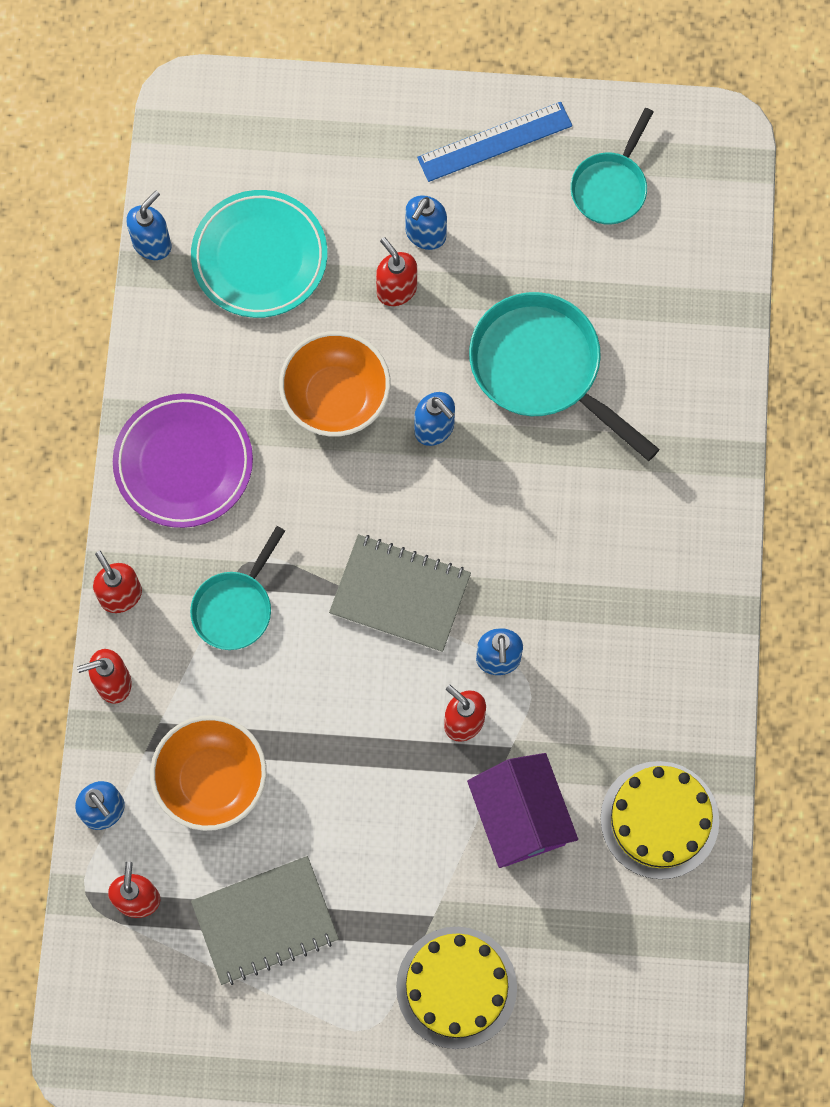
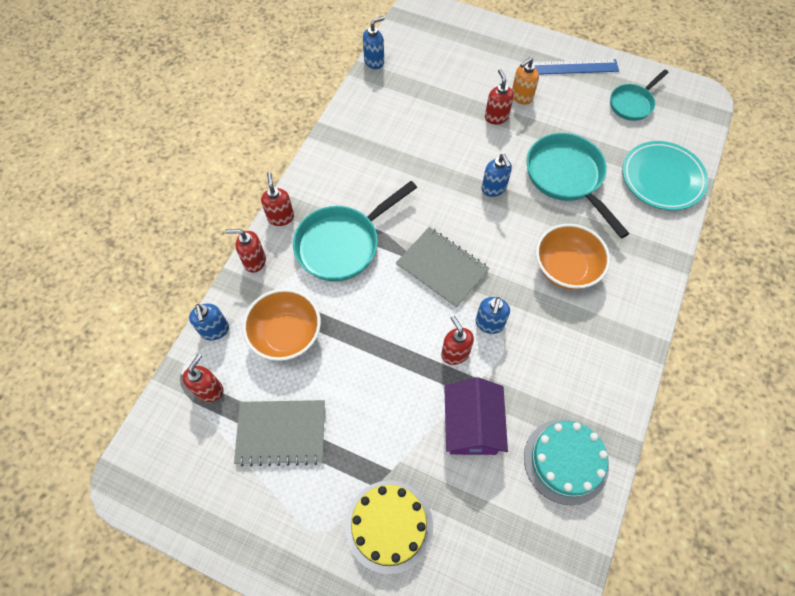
camera: 20 degrees right, 10 degrees down
purple plate [113,393,253,528] -> none
turquoise pan [190,526,285,650] -> turquoise pan [293,181,417,281], size x1.67
turquoise plate [191,190,327,318] -> turquoise plate moved to [622,141,708,210]
orange bowl [279,331,391,437] -> orange bowl moved to [536,224,610,290]
blue soap dispenser [405,195,447,250] -> orange soap dispenser [512,57,539,105]
yellow cake [600,761,719,879] -> turquoise cake [524,419,609,505]

